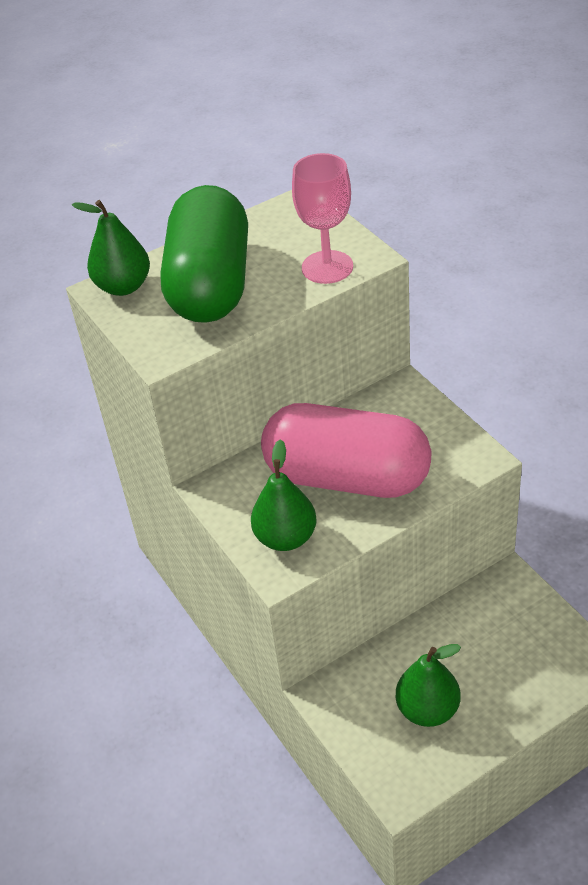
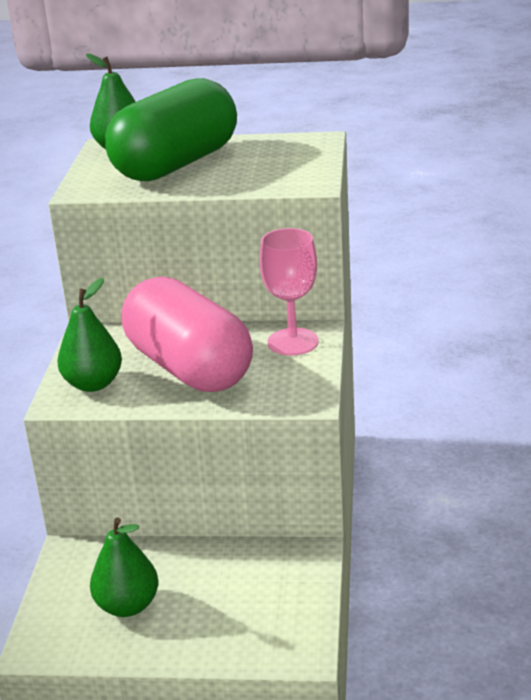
camera: 35 degrees right, 15 degrees down
pink goblet [292,153,353,284] -> pink goblet moved to [260,228,319,356]

